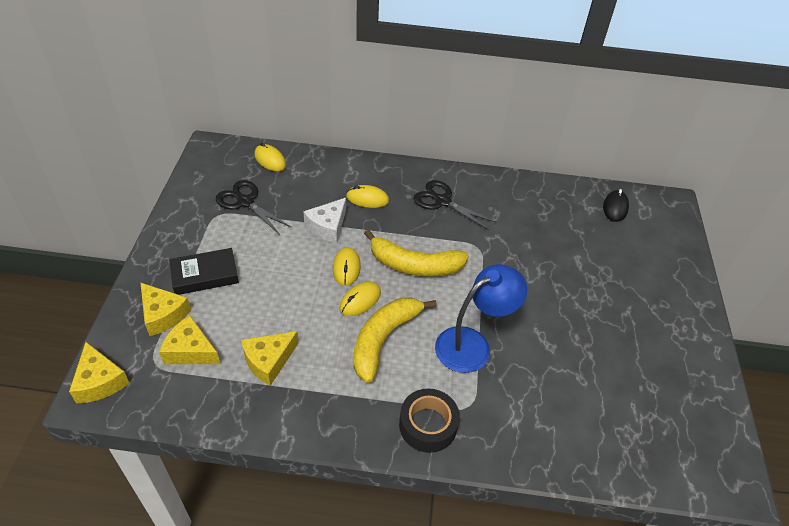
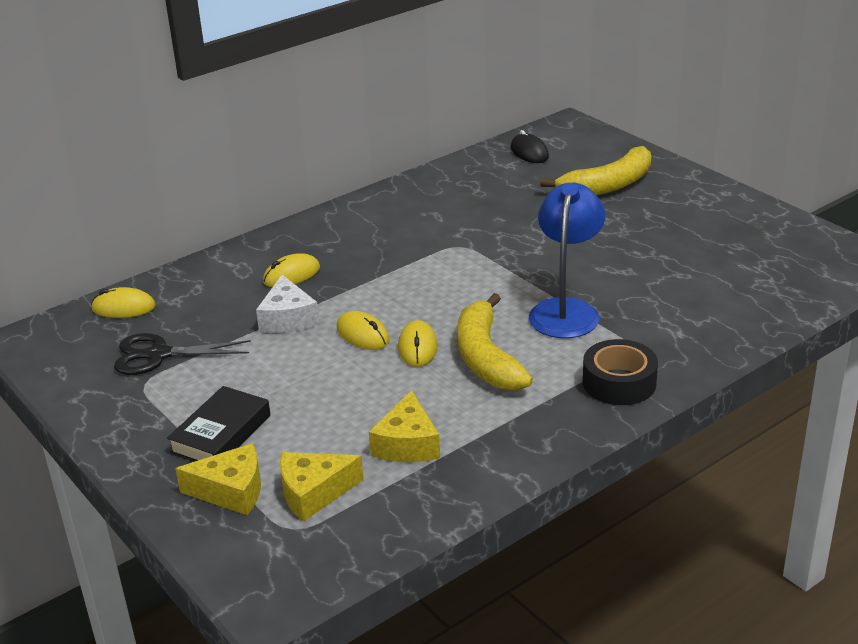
camera: 40 degrees left, 15 degrees down
yellow cheese [69,342,129,403] -> none
yellow banana [364,229,469,276] -> yellow banana moved to [540,146,651,195]
black scissors [413,180,497,230] -> none

